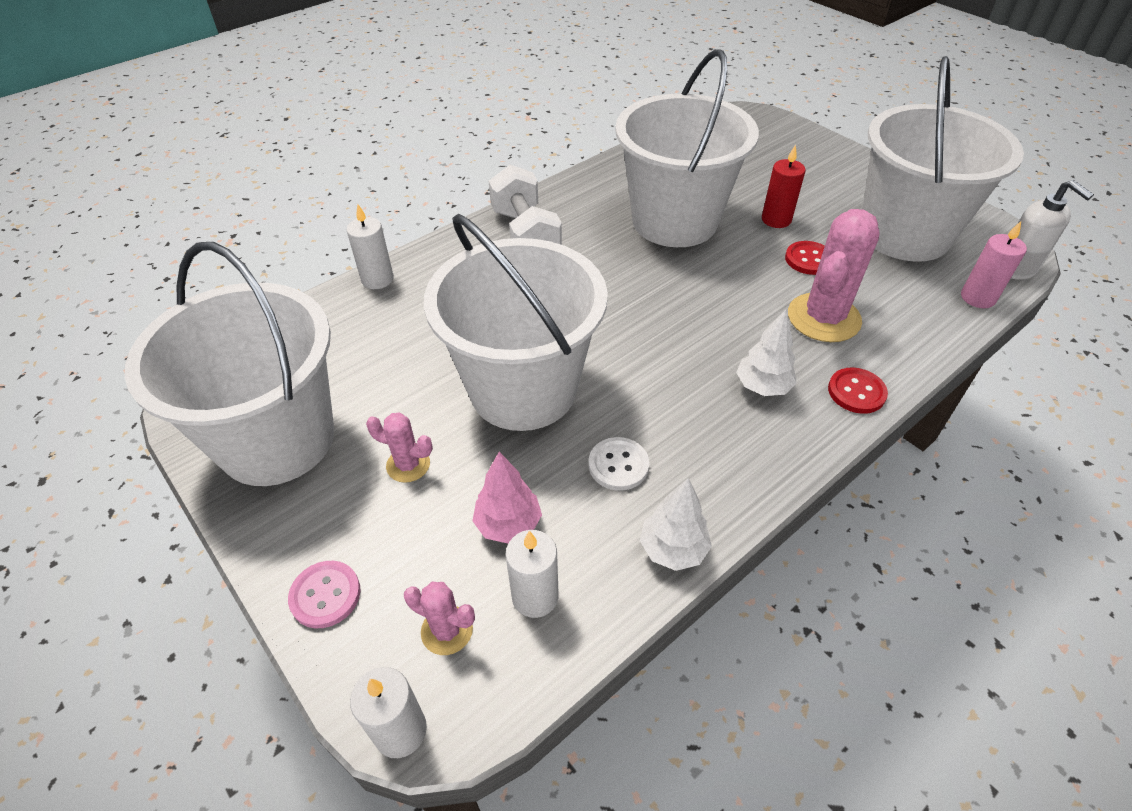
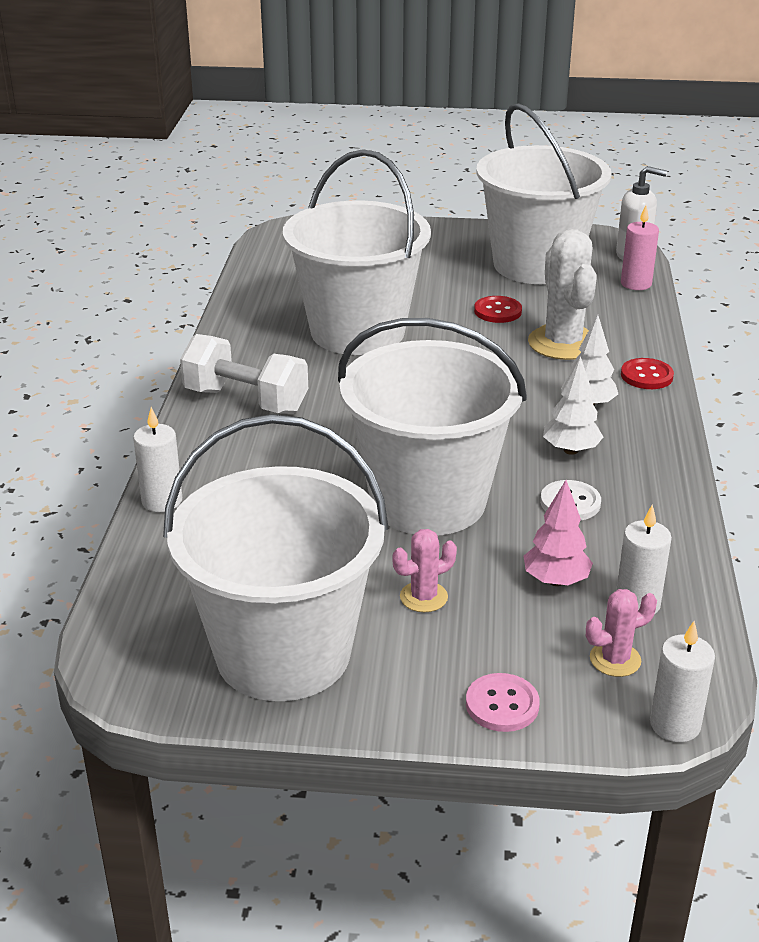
camera: 45 degrees left, 15 degrees down
white tree [640,478,712,571] -> white tree moved to [543,357,603,455]
red candle [762,145,806,228] -> none
pink cactus [788,209,880,342] -> white cactus [528,229,597,360]

